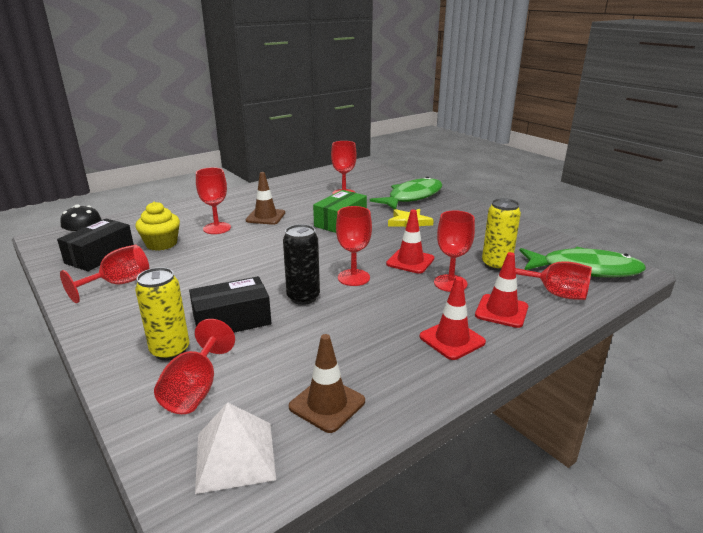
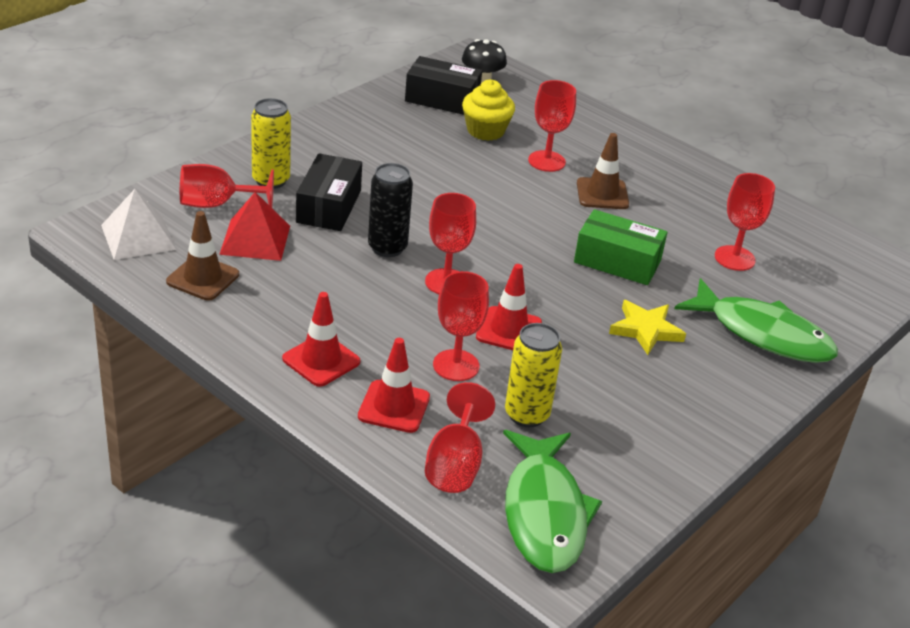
camera: 75 degrees right, 10 degrees up
red goblet [60,245,149,303] -> none
black box [189,276,272,333] -> black box turned 45 degrees clockwise [296,153,362,231]
none -> red pyramid [219,192,290,261]

